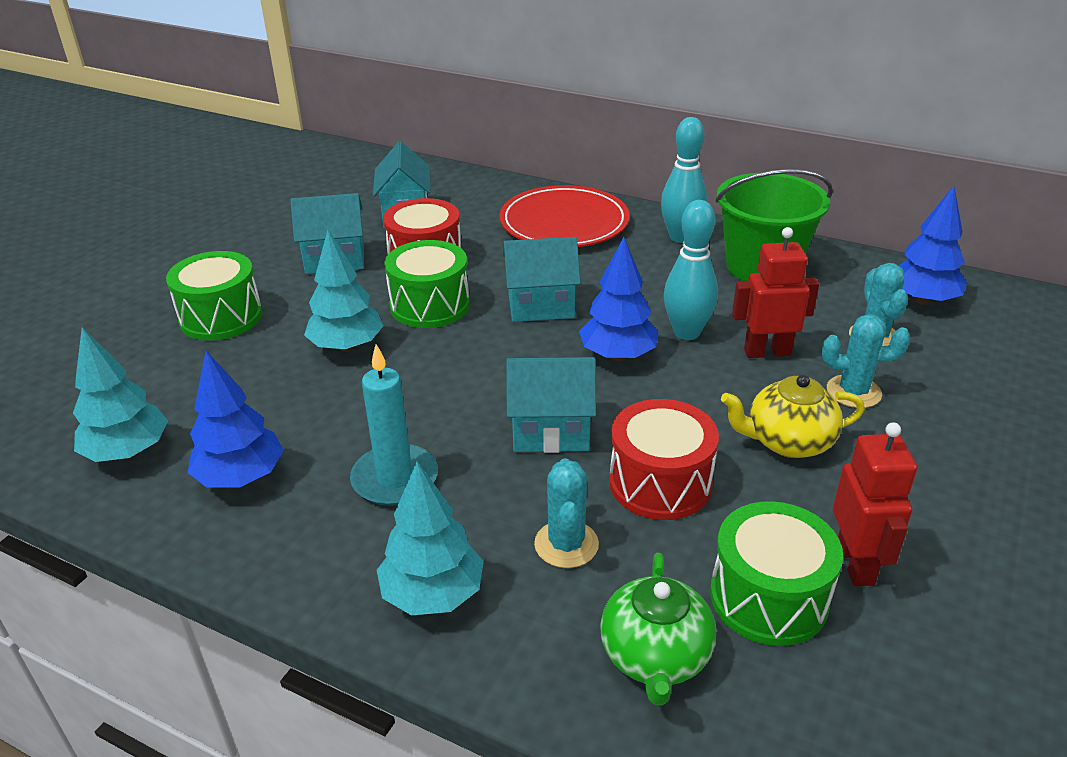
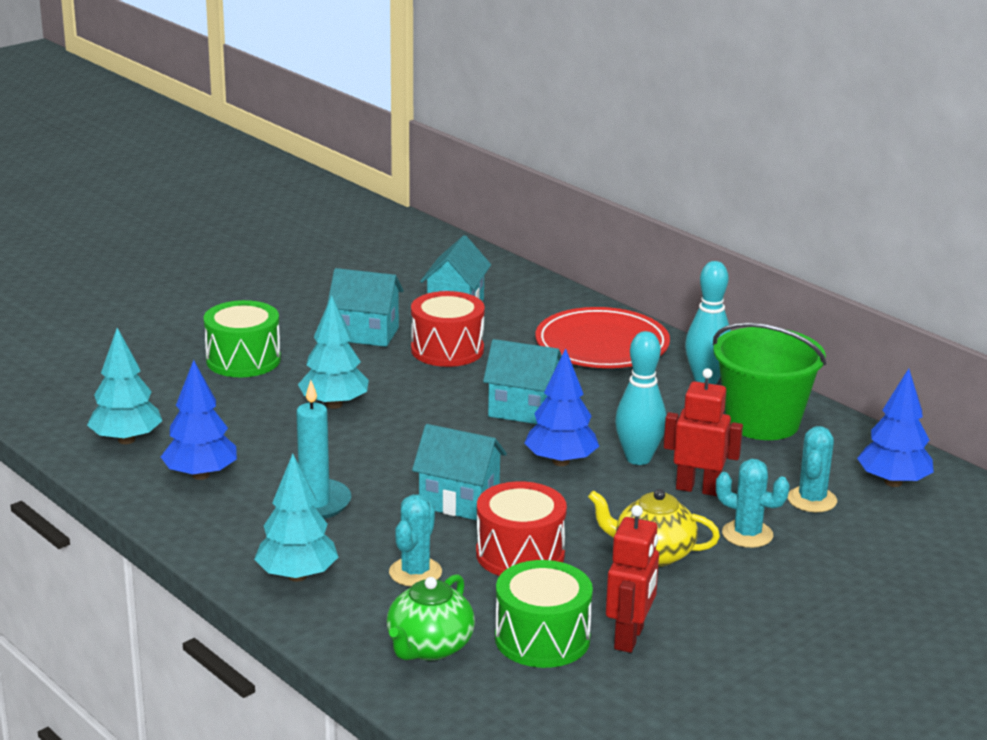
camera: 20 degrees right, 10 degrees down
green drum [384,240,470,328] -> none

